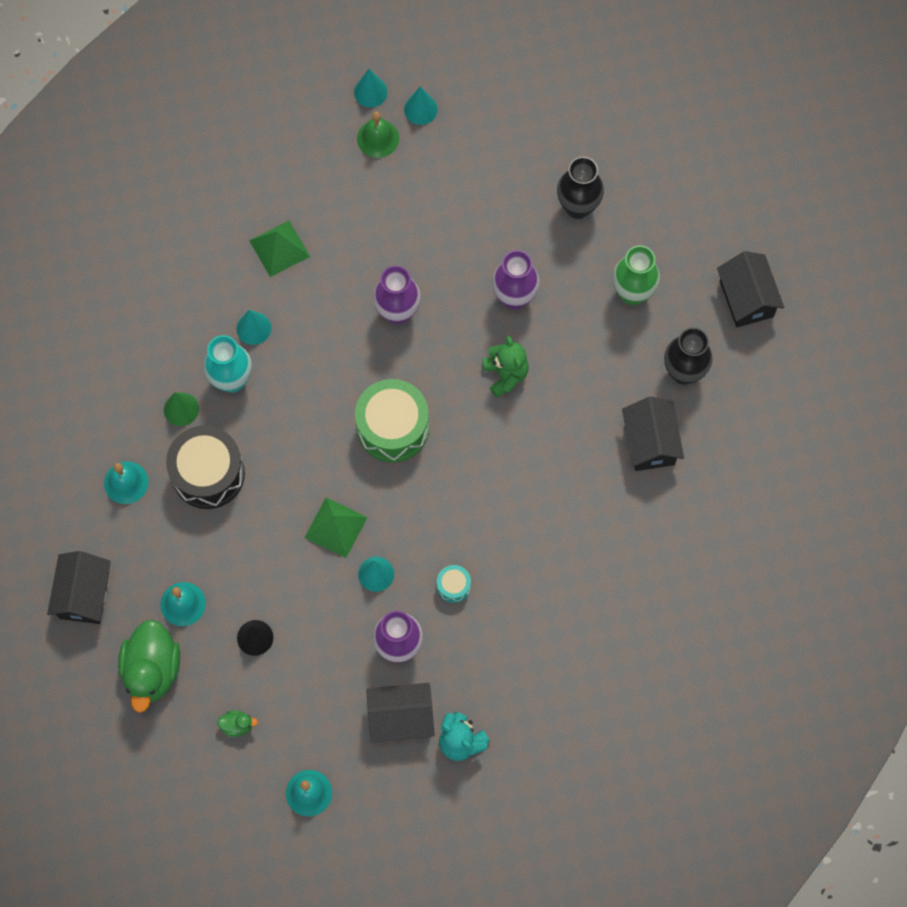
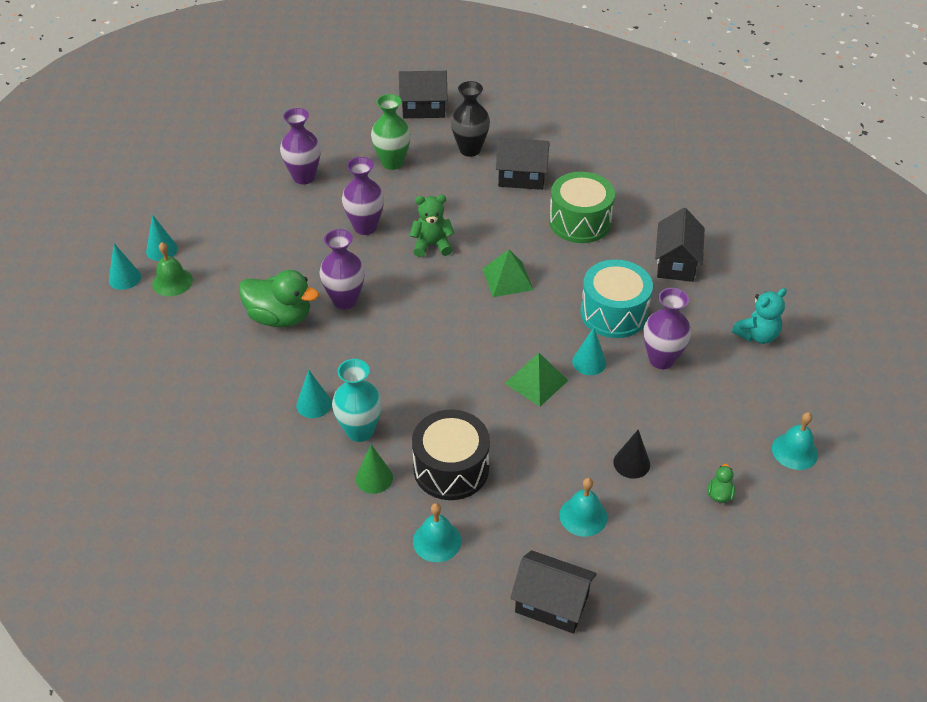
camera: 75 degrees left, 25 degrees down
green duck [118,620,180,713] -> green duck moved to [239,270,319,327]
green pyramid [249,220,310,277] -> green pyramid moved to [482,250,534,297]
green drum [355,379,429,462] -> green drum moved to [549,172,615,243]
black house [366,683,435,742] -> black house moved to [655,208,705,282]
turquoise drum [437,565,471,603] -> turquoise drum [580,260,653,338], size x2.18
black vase [557,157,604,219] -> purple vase [280,108,321,185]

